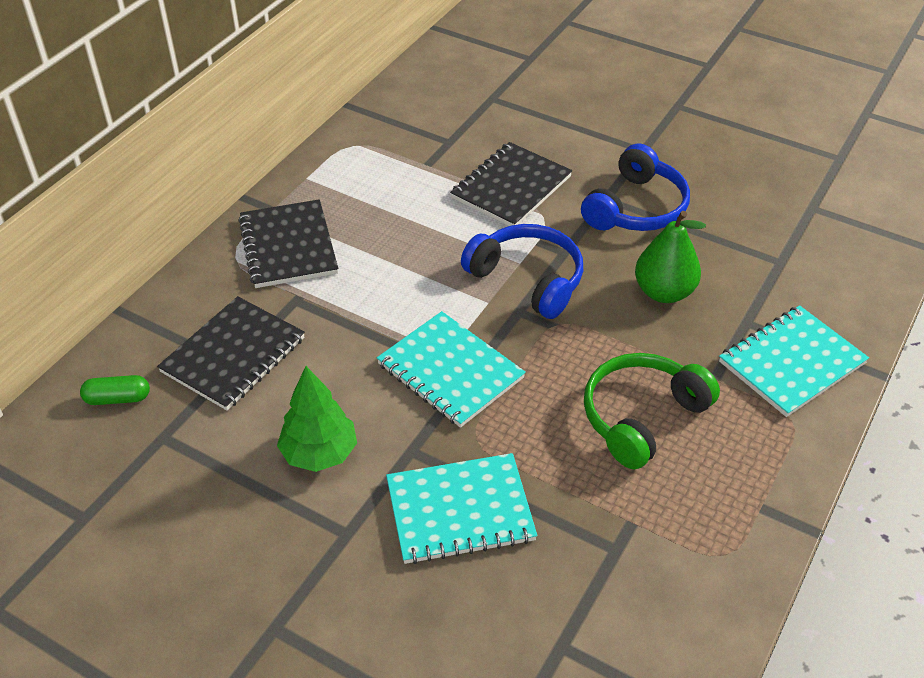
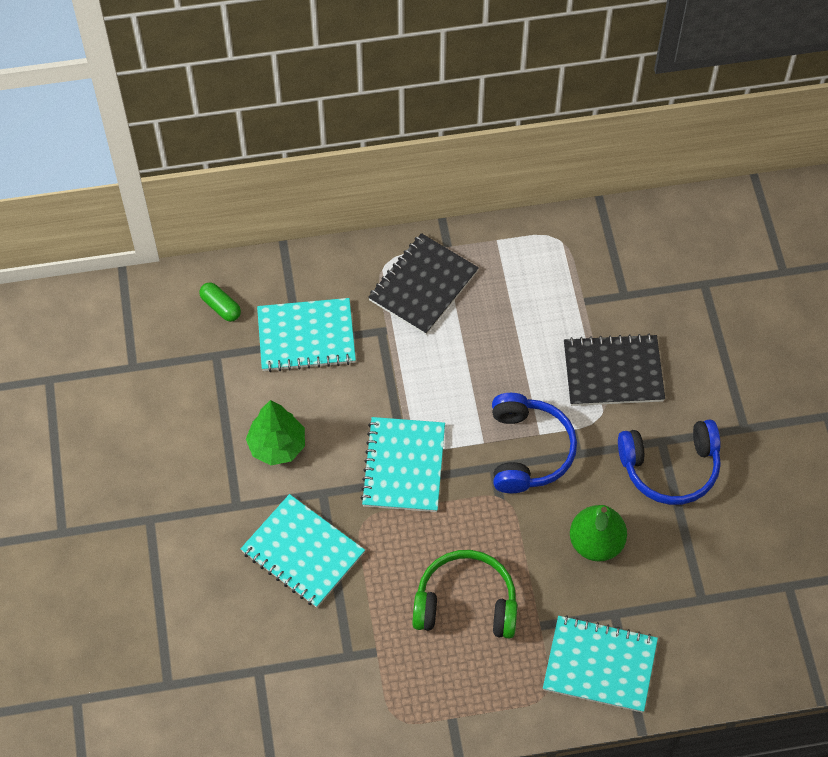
camera: 50 degrees right, 15 degrees up
black notebook [157,296,305,410] -> turquoise notebook [257,298,356,372]

